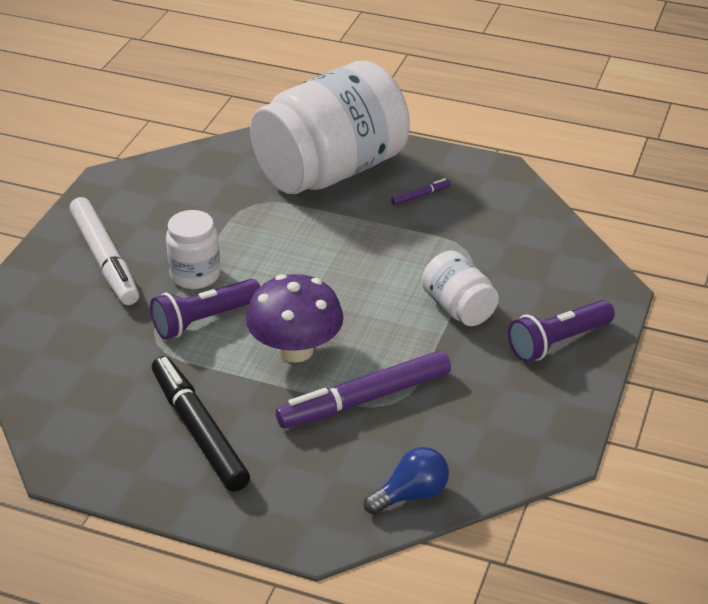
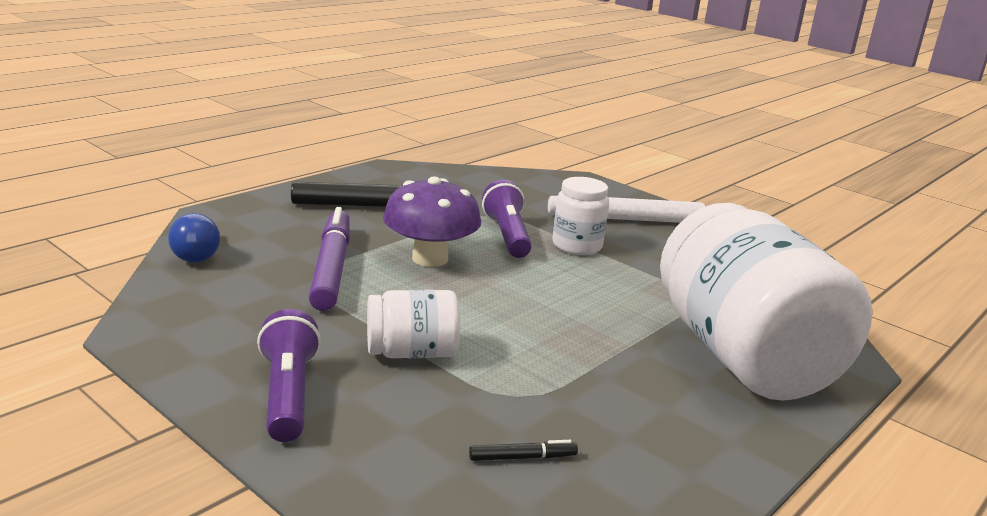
camera: 110 degrees right, 15 degrees down
purple marker [391,178,450,205] -> none
none -> black marker [469,440,578,461]

